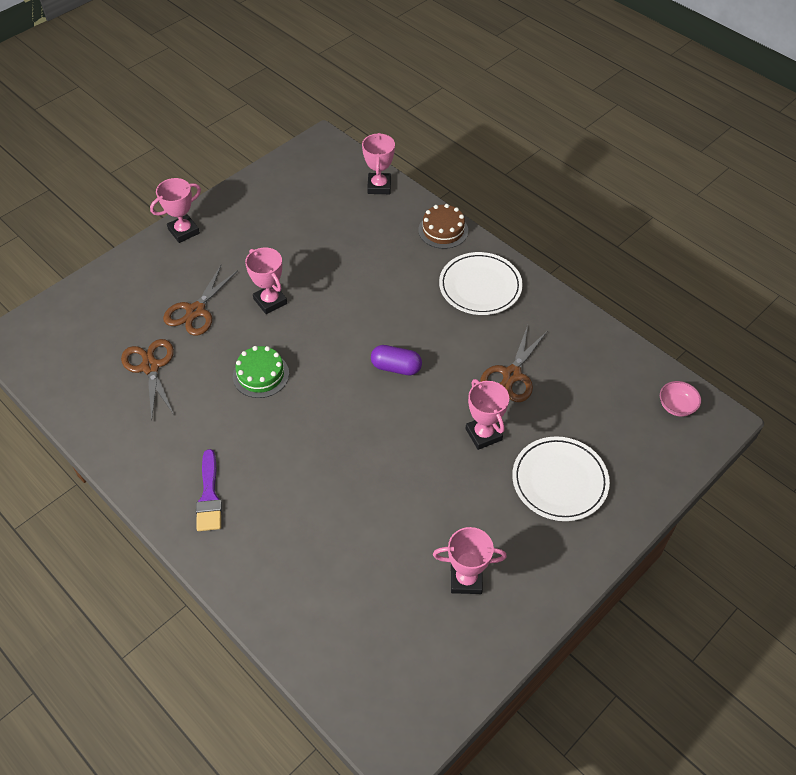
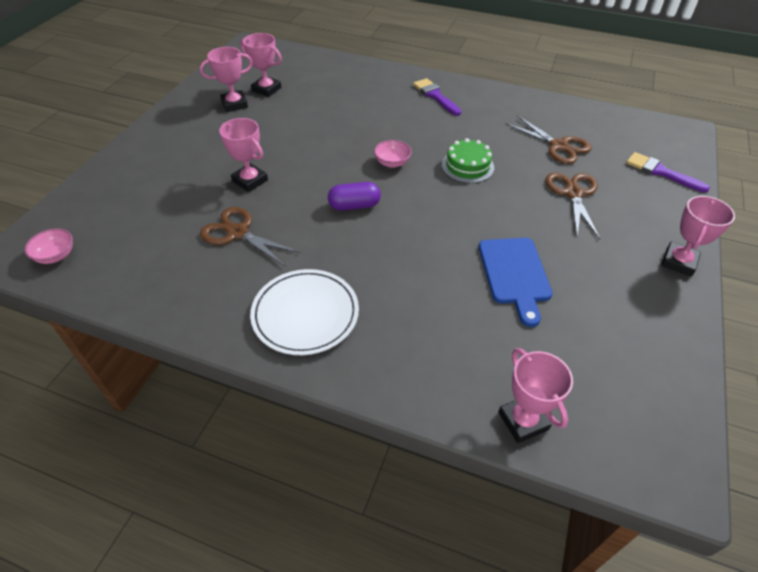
camera: 155 degrees right, 5 degrees down
pink trophy [245,248,287,314] -> pink trophy moved to [240,33,282,97]
brown cake [418,204,468,249] -> none
brown scissors [480,325,547,402] -> brown scissors turned 60 degrees counterclockwise [200,207,301,267]
white plate [512,436,610,521] -> none
none -> pink bowl [374,140,412,168]
none -> blue cutting board [479,238,553,327]
none -> purple brush [626,152,710,193]

